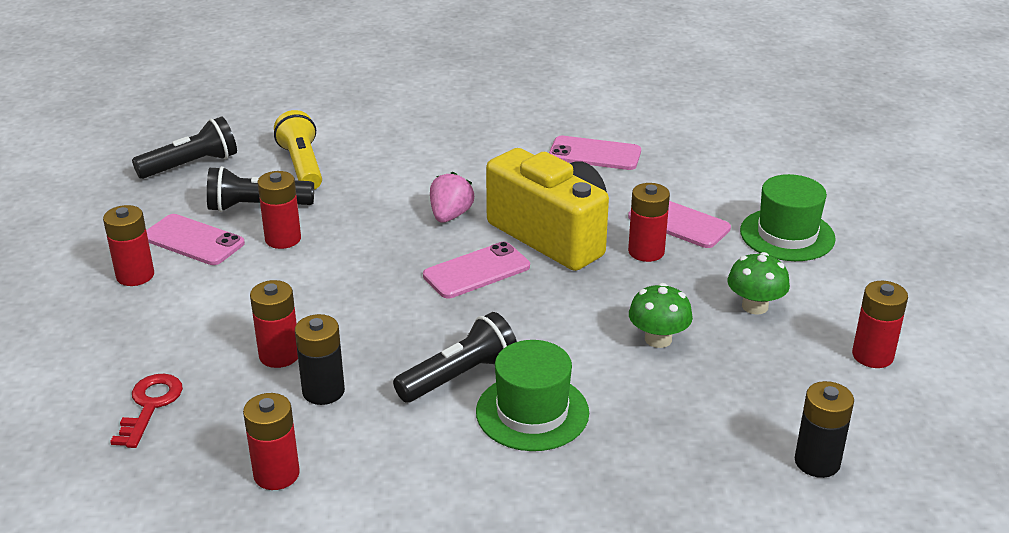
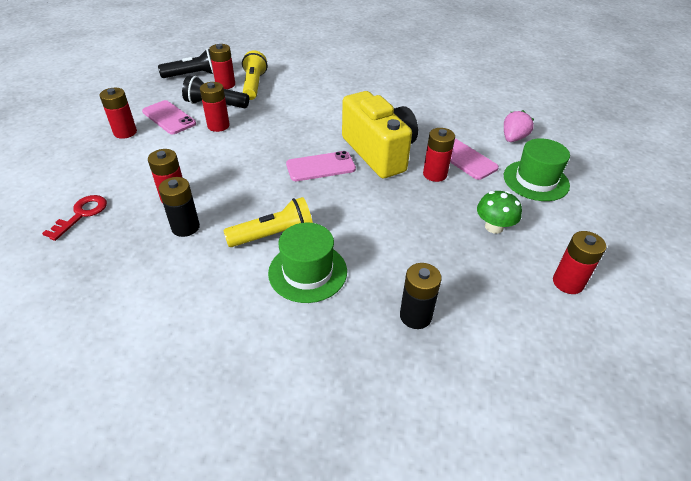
camera: 15 degrees right, 10 degrees up
red battery [243,393,300,490] -> red battery moved to [209,44,235,89]
black flashlight [393,312,517,403] -> yellow flashlight [223,197,313,247]
pink strawberry [430,172,474,223] -> pink strawberry moved to [504,110,534,142]
pink phone [549,136,641,170] -> none
green mushroom [629,283,693,348] -> none
black battery [795,381,854,478] -> black battery moved to [400,263,442,329]

